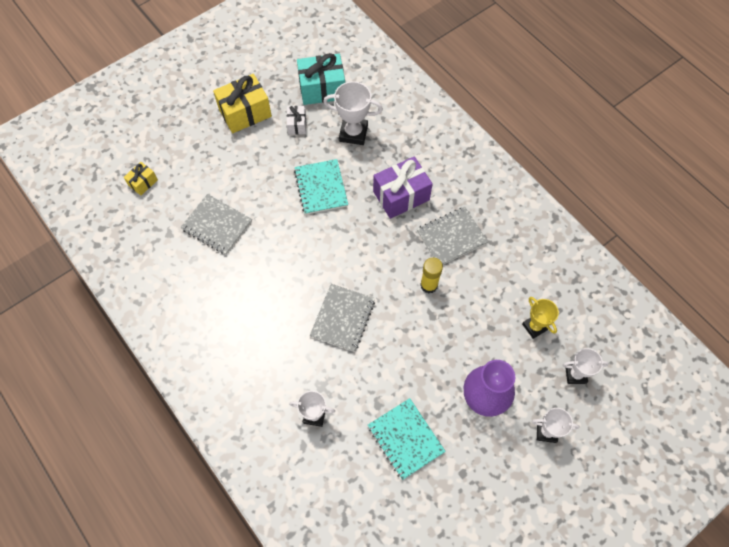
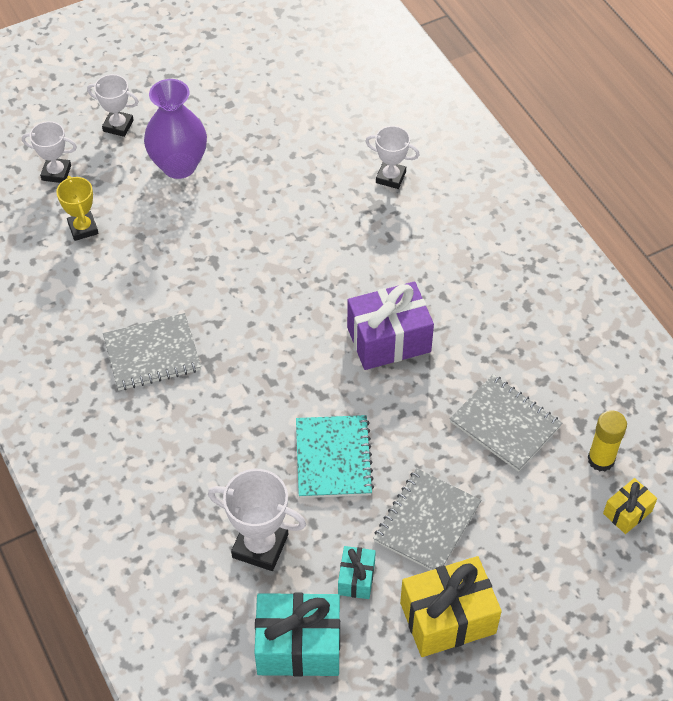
camera: 170 degrees left, 10 degrees down
white gift [287,106,306,134] -> turquoise gift [338,546,376,599]
grey notebook [310,284,375,352] -> grey notebook moved to [373,468,481,570]
turquoise notebook [368,398,446,480] -> none
purple gift [373,156,433,219] -> purple gift moved to [347,281,434,370]
yellow glue stick [420,257,443,294] -> yellow glue stick moved to [588,410,627,471]

